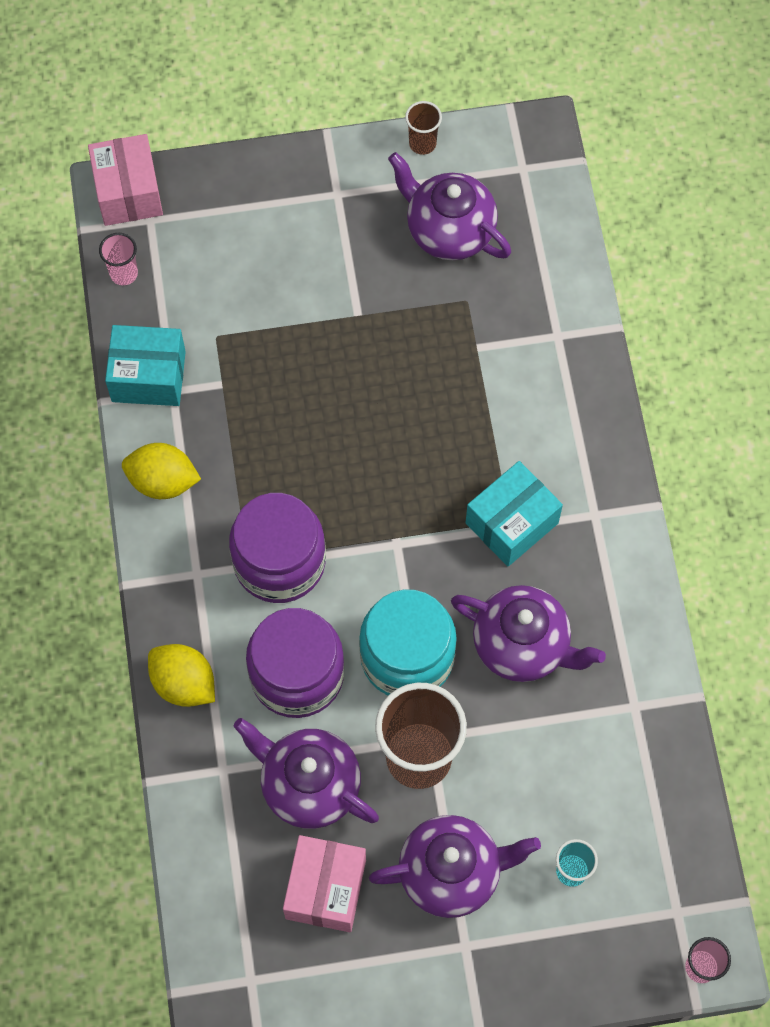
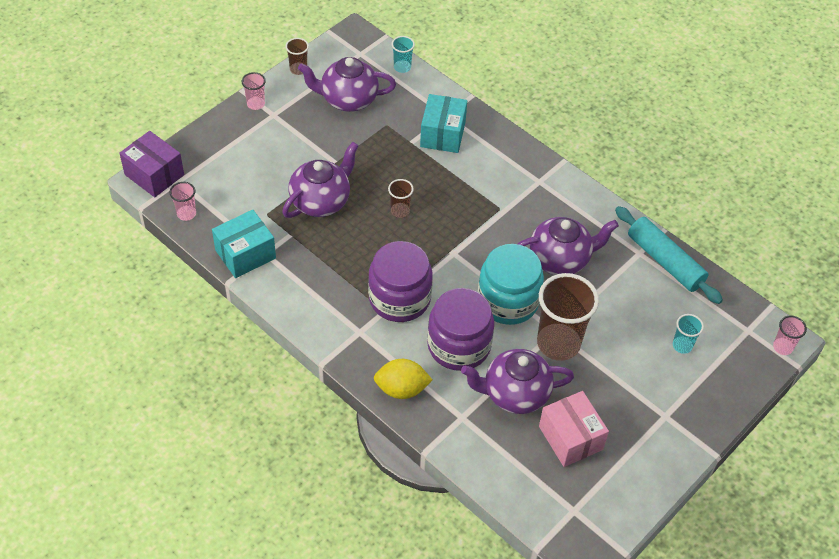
camera: 40 degrees left, 15 degrees down
pink box [88,134,163,226] -> purple box [119,131,184,197]
yellow lemon [122,443,201,499] -> none
purple teapot [369,815,541,918] -> purple teapot moved to [282,142,359,218]
turquoise box [466,461,563,566] -> turquoise box moved to [420,94,467,153]
none -> pink cup [242,72,266,110]
none -> brown cup [388,179,414,218]
none -> turquoise cup [391,36,415,73]
none -> turquoise rolling pin [615,206,723,304]

